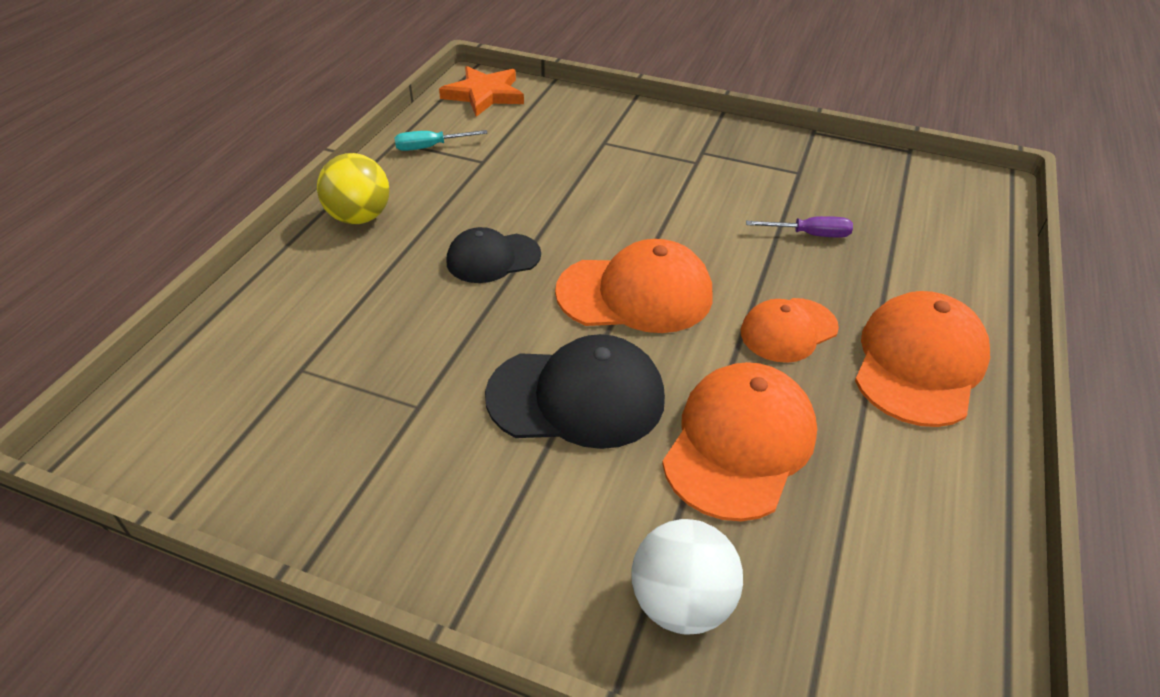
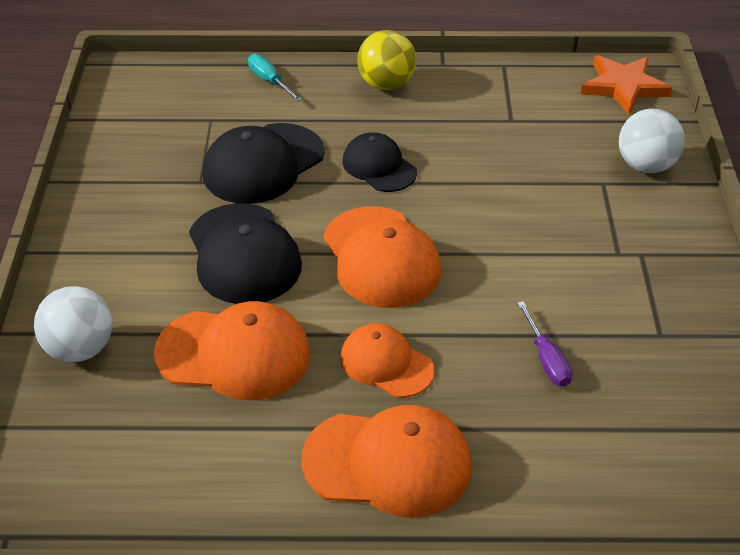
camera: 70 degrees right, 0 degrees up
turquoise screwdriver [394,130,488,151] -> turquoise screwdriver moved to [248,54,302,102]
none -> black cap [203,123,324,204]
none -> white ball [619,108,685,173]

